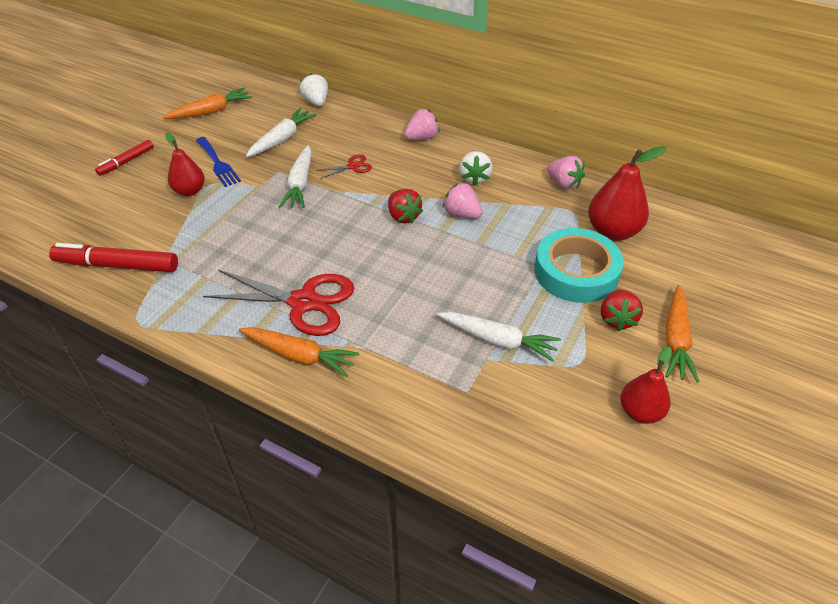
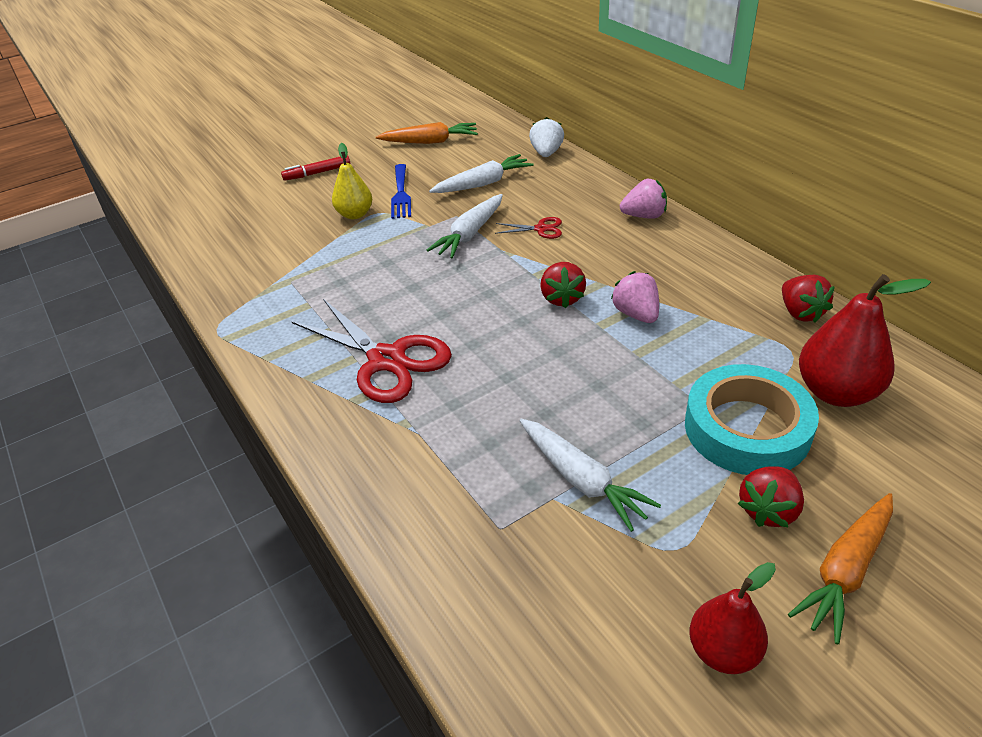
camera: 30 degrees right, 5 degrees down
red marker [49,243,178,272] -> none
red pear [165,132,205,196] -> yellow pear [332,143,372,219]
orange carrot [239,327,359,377] -> none
white strawberry [459,151,493,185] -> none
pink strawberry [547,156,585,190] -> red strawberry [782,275,835,323]

